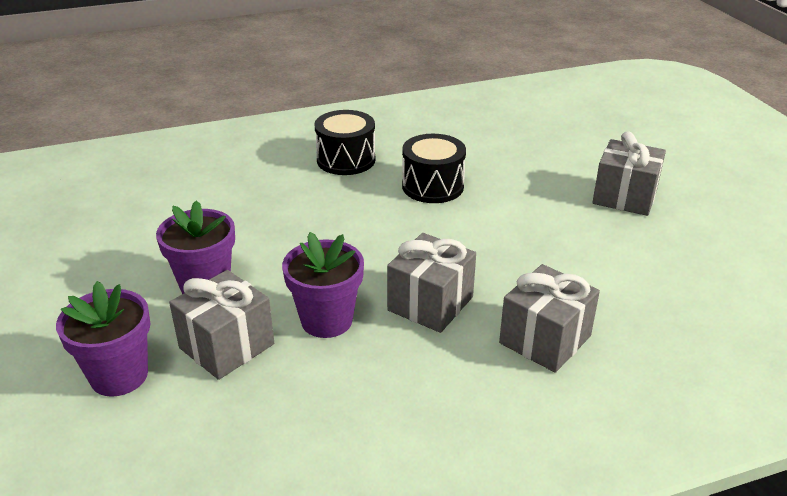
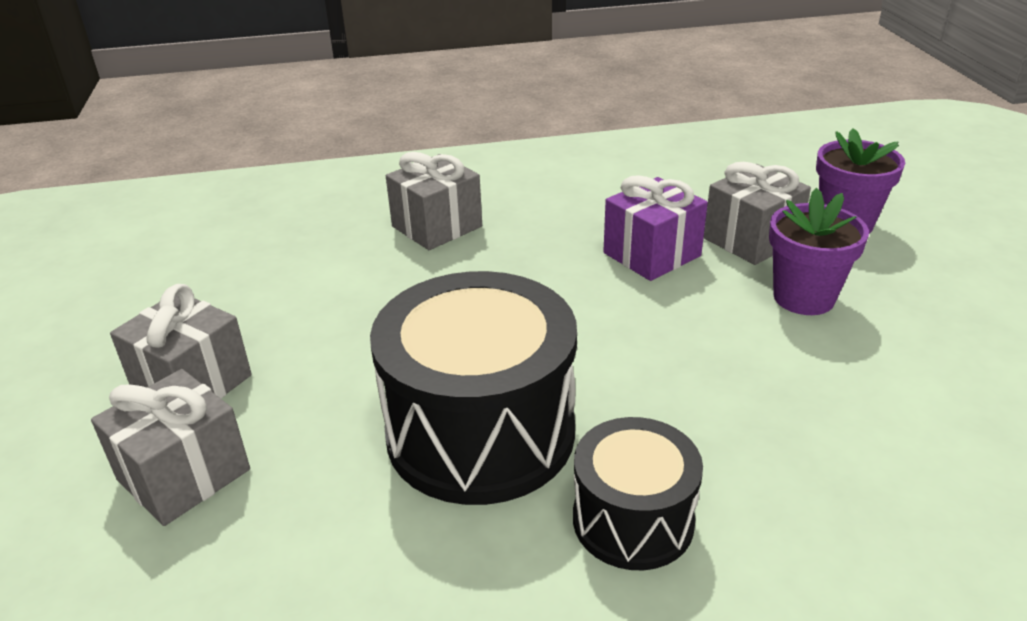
camera: 170 degrees left, 0 degrees up
purple flower pot [282,232,364,338] -> purple gift [603,175,708,281]
grey gift [387,233,476,333] -> grey gift moved to [91,369,250,526]
black drum [402,134,466,203] -> black drum [370,271,577,505], size x1.75

